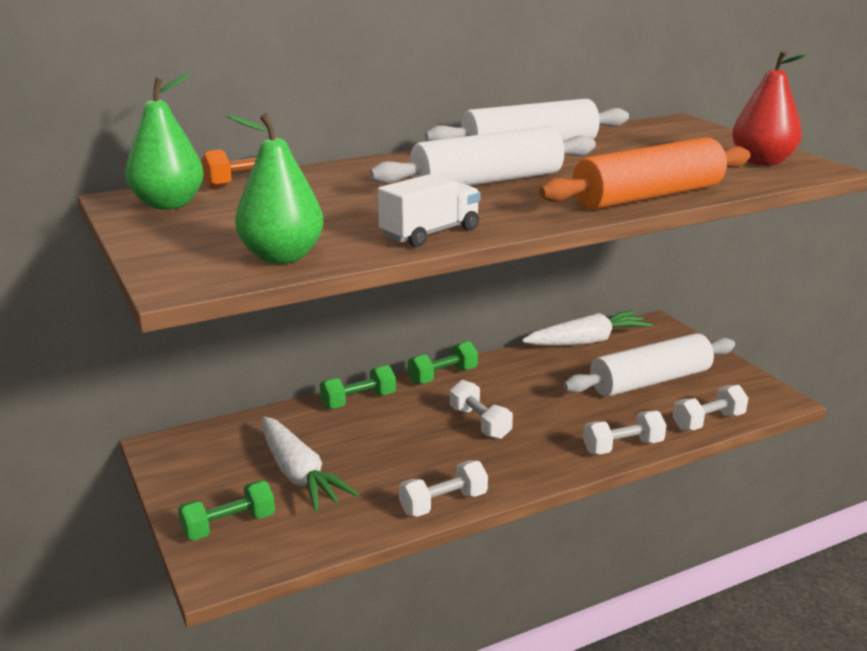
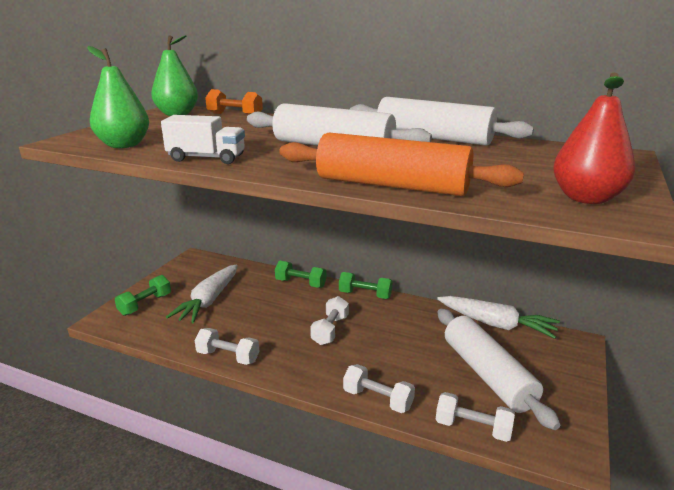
camera: 50 degrees right, 0 degrees up
green dumbbell [178,481,275,540] -> green dumbbell turned 75 degrees counterclockwise [115,275,171,316]
white rolling pin [563,333,735,397] -> white rolling pin turned 45 degrees clockwise [437,309,560,430]

